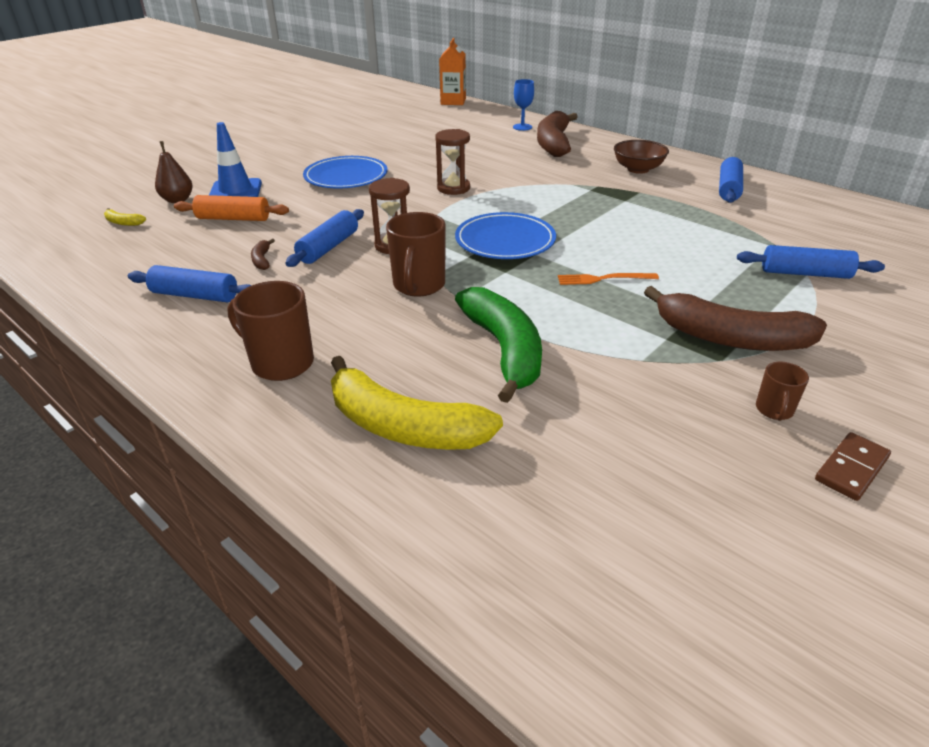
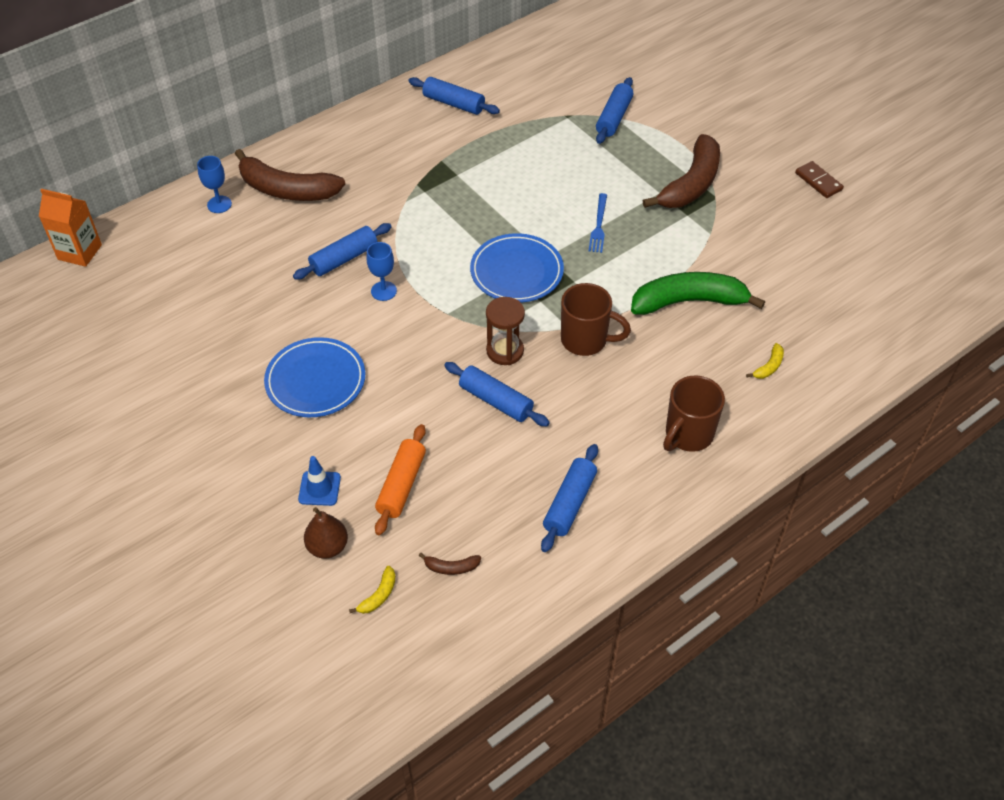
camera: 80 degrees left, 15 degrees up
blue traffic cone [209,122,262,197] -> blue traffic cone [298,456,341,506], size x0.65
brown banana [251,239,275,270] -> brown banana moved to [418,553,481,575]
yellow banana [331,356,503,450] -> yellow banana [746,343,784,379], size x0.40
brown hourglass [435,129,470,195] -> blue goblet [366,242,397,301]
orange fork [558,273,659,285] -> blue fork [589,193,607,253]
brown bowl [614,140,669,174] -> none
brown mug [756,362,809,421] -> none
none -> blue rolling pin [293,223,392,280]

